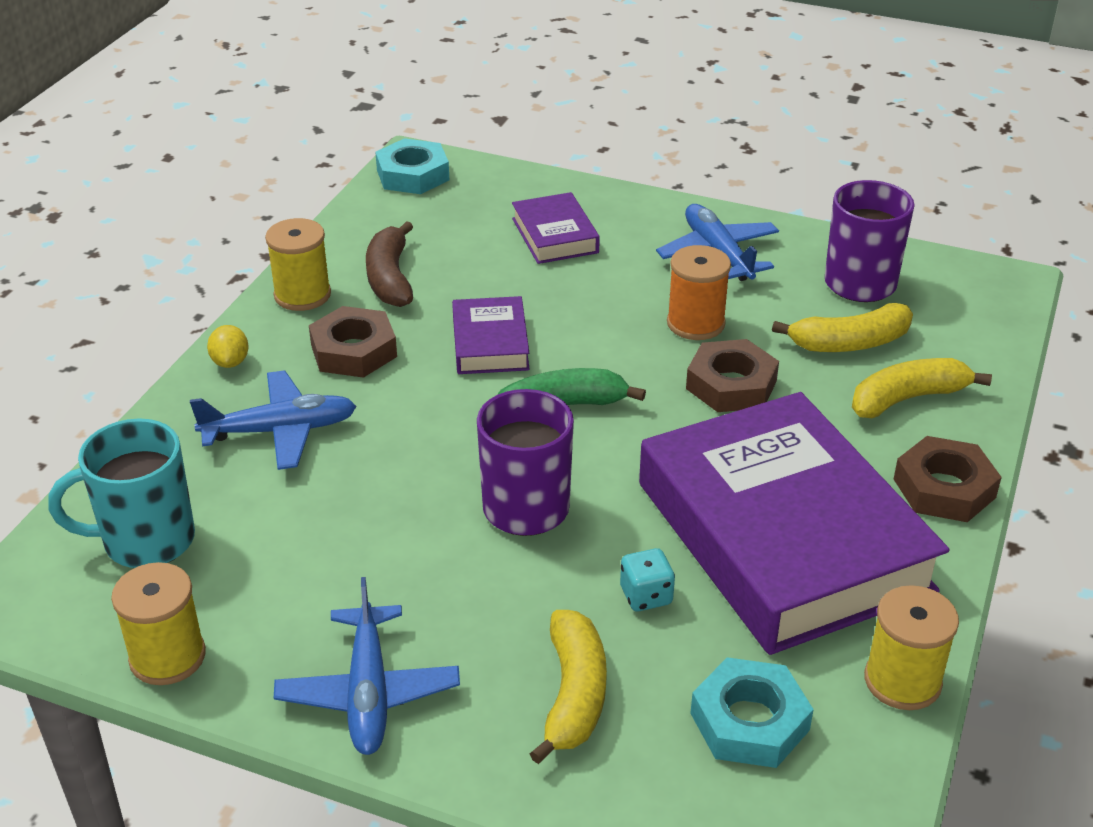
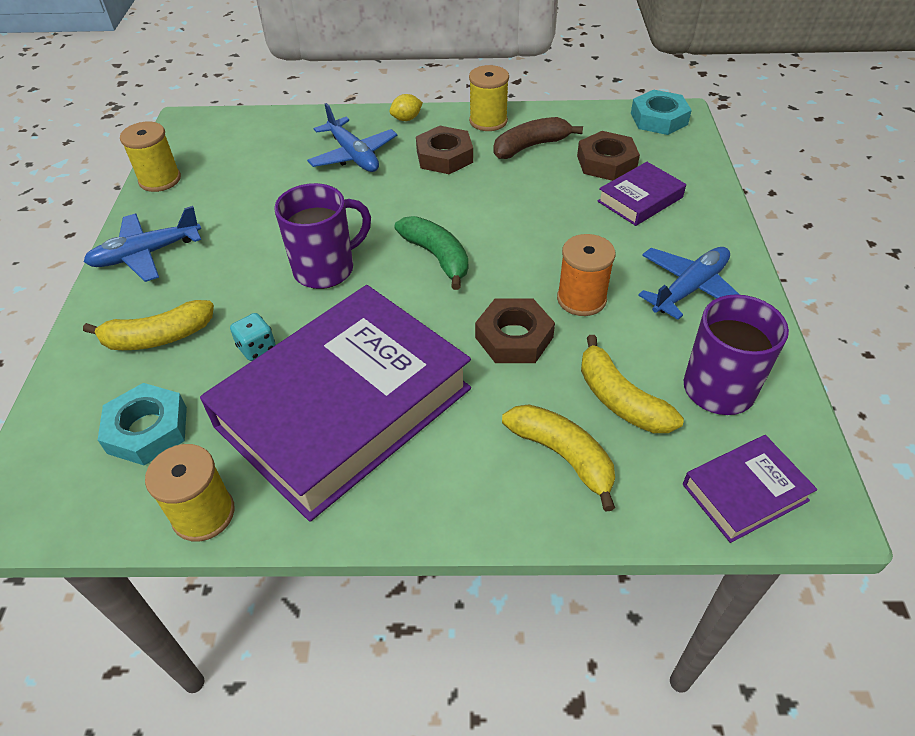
camera: 70 degrees right, 10 degrees up
turquoise mug [48,419,195,568] -> none
purple book [452,296,530,374] -> purple book moved to [683,435,817,543]
brown nut [894,436,1002,522] -> brown nut moved to [577,131,640,181]

